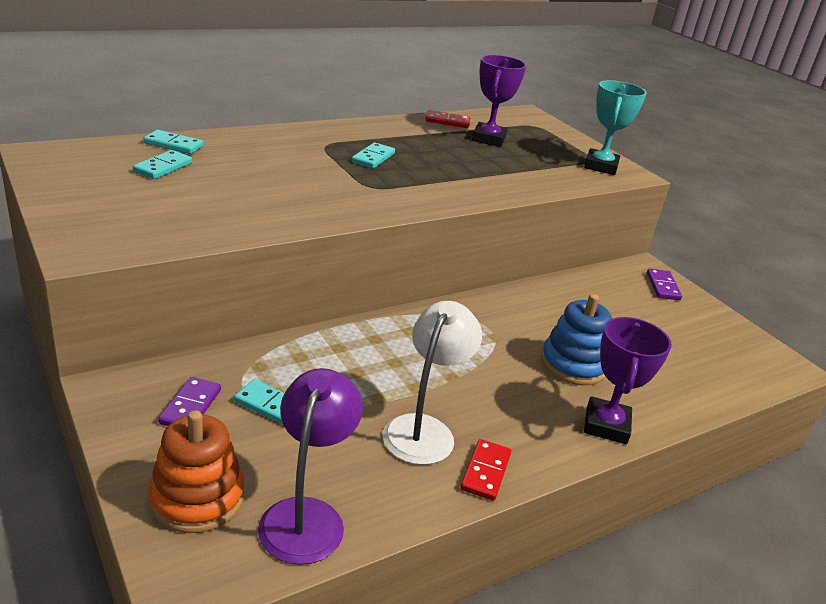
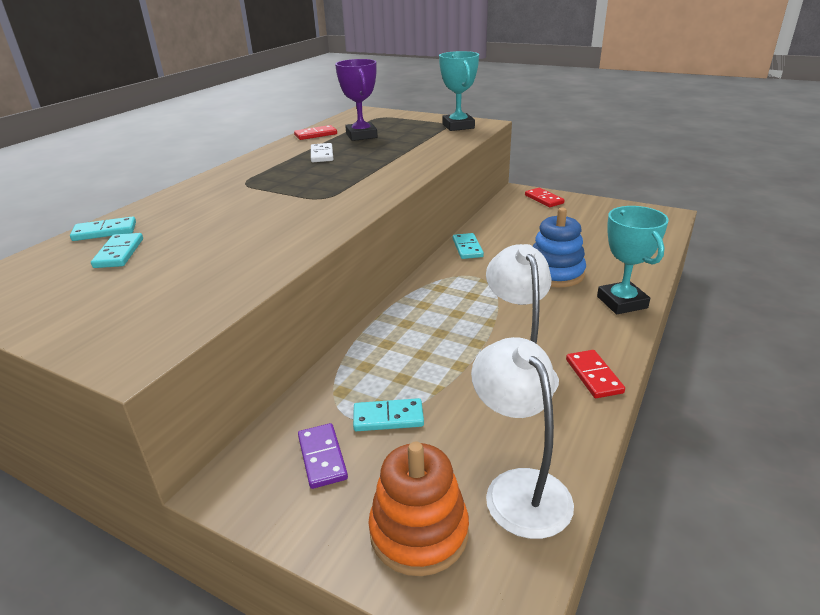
camera: 25 degrees left, 0 degrees up
purple lamp [258,368,363,565] -> white lamp [471,337,574,539]
turquoise domino [351,142,395,169] -> turquoise domino moved to [453,233,484,259]
purple trophy [584,317,672,444] -> turquoise trophy [597,206,669,314]
purple domino [647,269,682,300] -> red domino [525,188,565,207]
none -> white domino [311,143,333,162]

